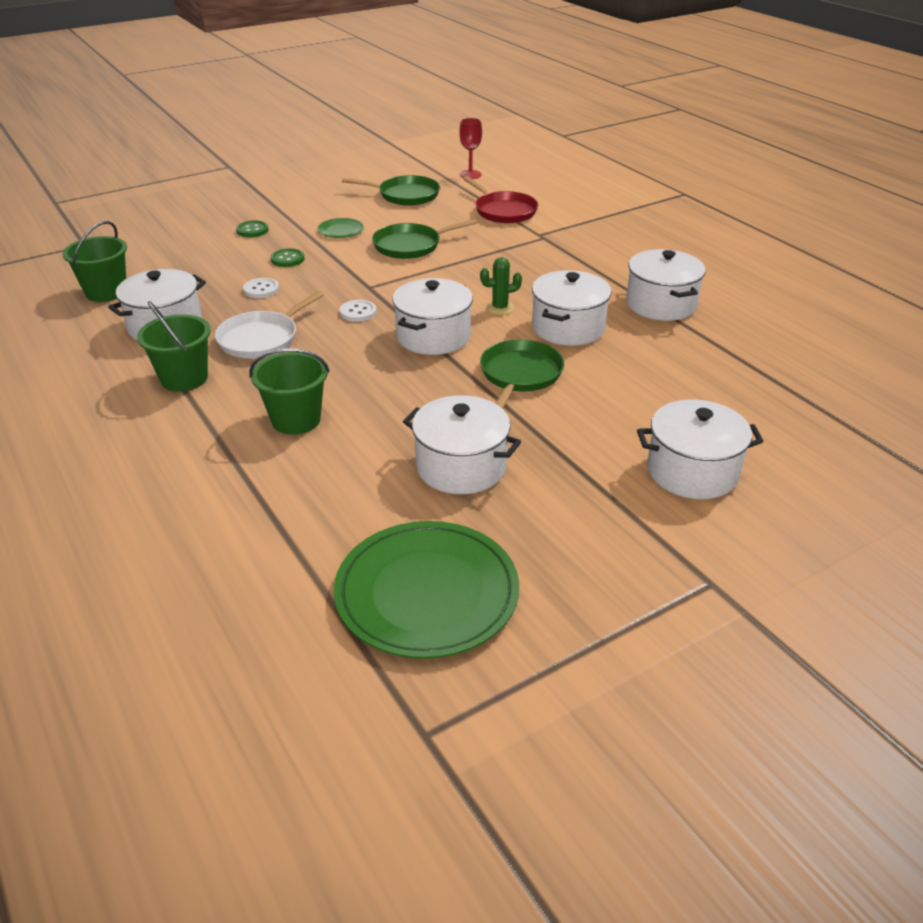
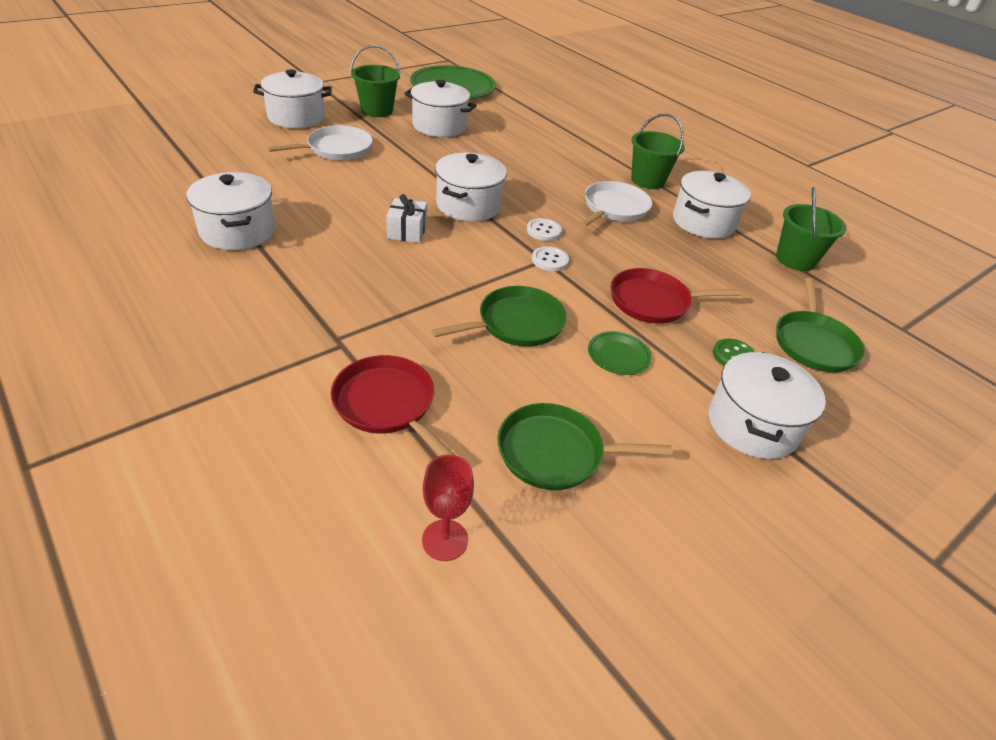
camera: 170 degrees right, 5 degrees up
white button [243,278,279,298] -> white button moved to [532,246,569,271]
green bucket [249,348,330,435] -> green bucket moved to [350,45,401,117]
green button [271,248,305,267] -> red pan [610,268,743,324]
green cactus [480,257,522,315] -> white gift [386,194,427,243]
green pan [480,339,564,409] -> green pan moved to [776,278,865,373]
white pot [532,270,612,346] -> white pot moved to [708,352,826,459]
none -> white pan [267,125,373,161]

